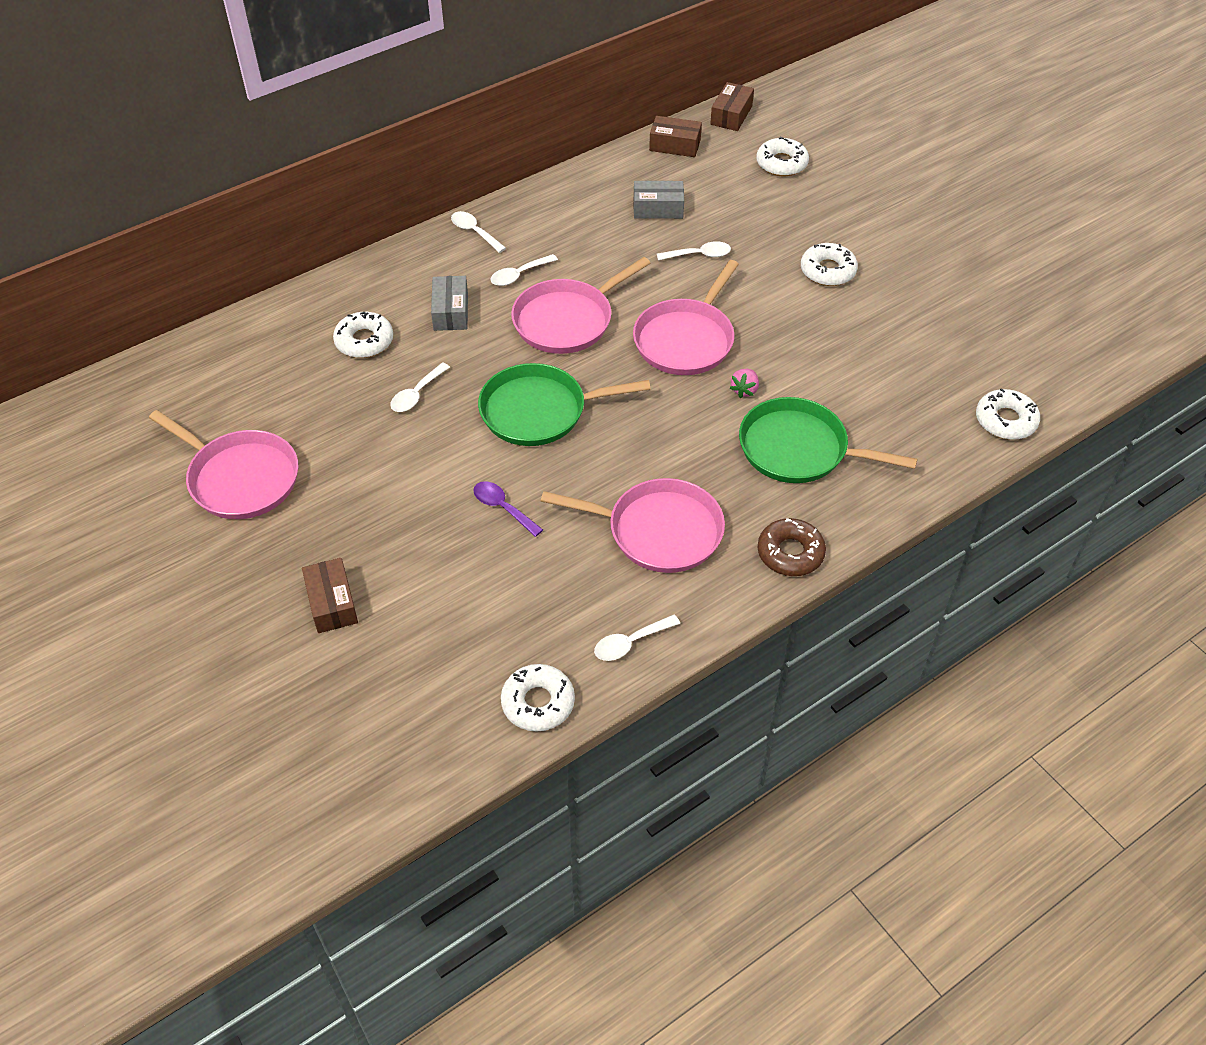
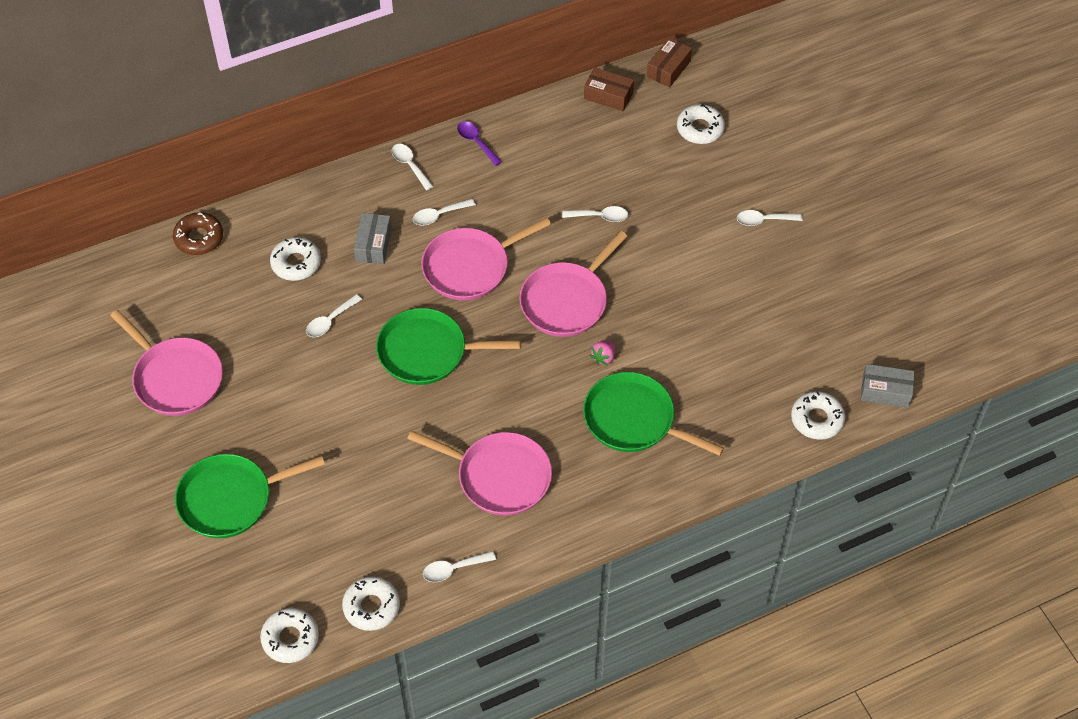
camera: 10 degrees right, 5 degrees up
brown box [302,558,358,633] -> green pan [175,454,325,538]
purple spoon [473,481,543,537] -> purple spoon moved to [457,121,502,166]
grey box [634,181,684,219] -> grey box moved to [861,364,915,408]
brown donut [757,518,826,576] -> brown donut moved to [173,212,223,255]
white donut [801,243,858,286] -> white donut moved to [260,608,319,663]
none -> white spoon [737,210,803,226]

